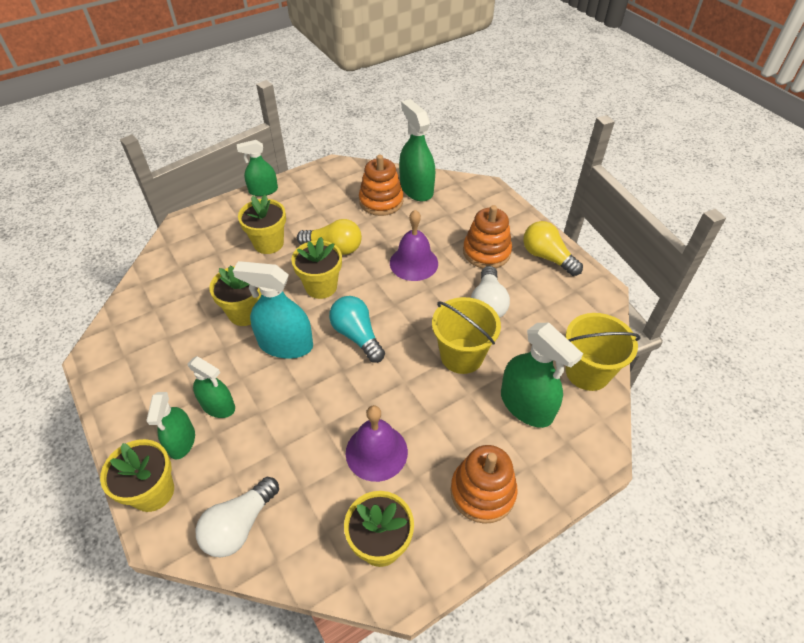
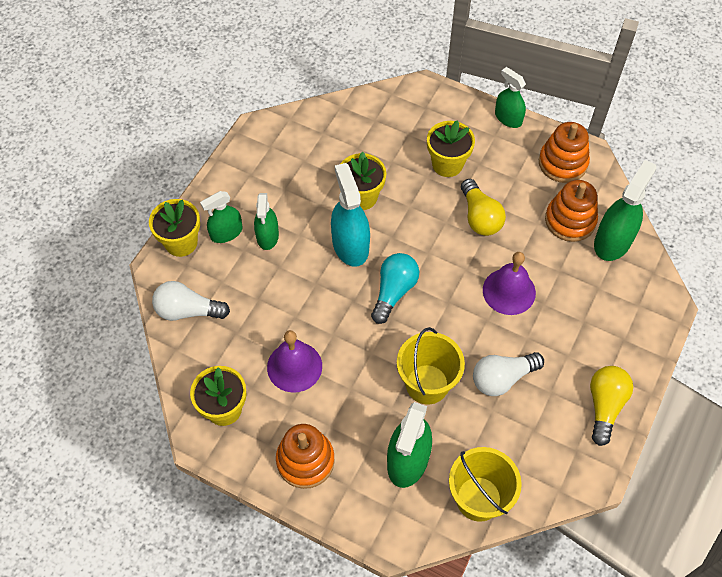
camera: 60 degrees right, 10 degrees up
yellow flower pot [291,237,342,299] -> none
orange stacking toy [463,205,512,268] -> orange stacking toy moved to [539,122,590,183]

